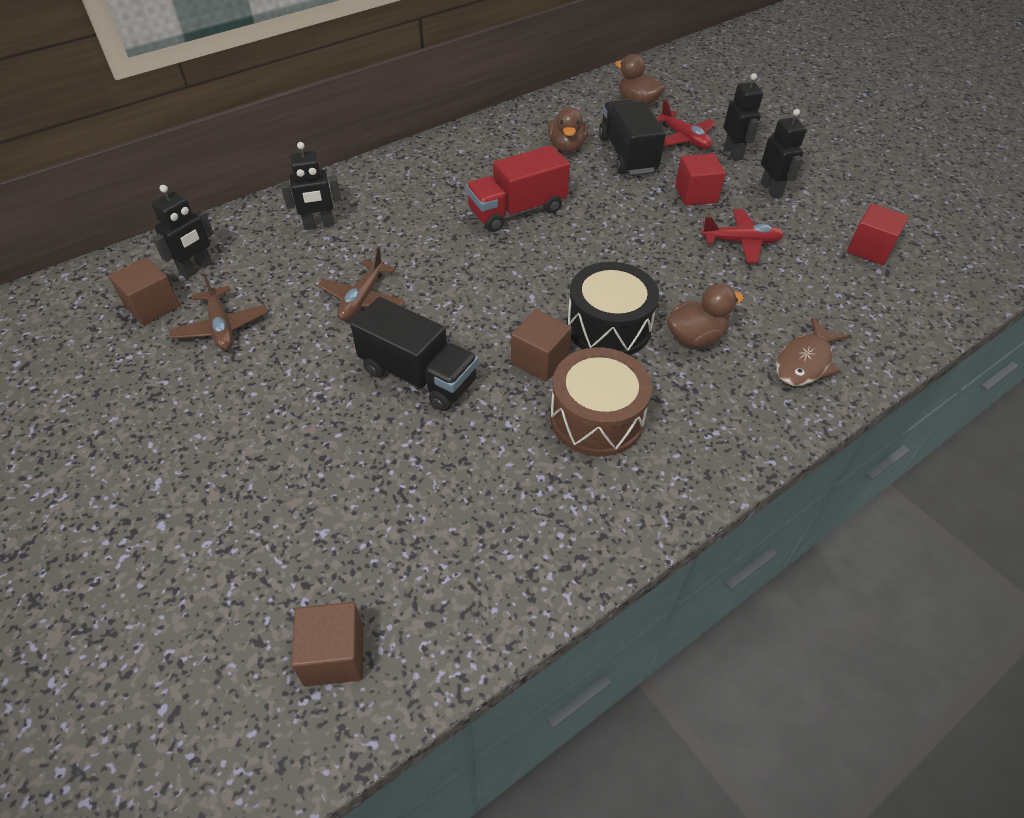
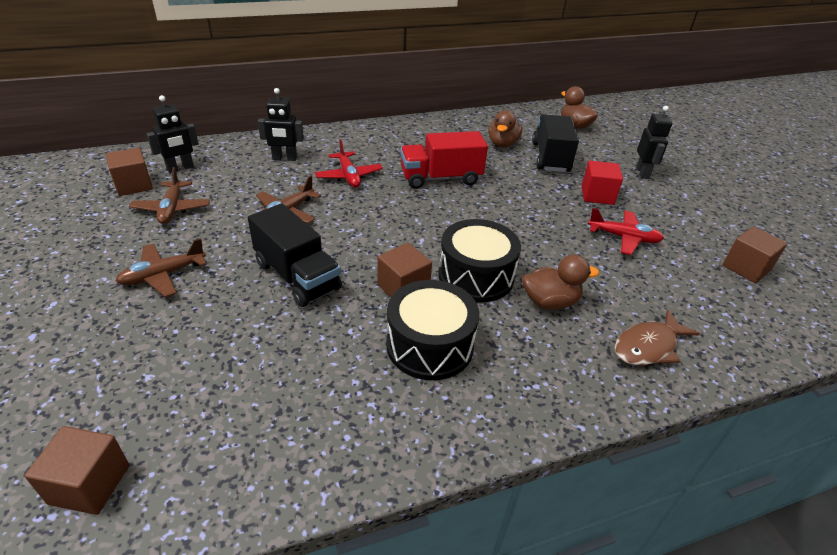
camera: 15 degrees right, 10 degrees down
brown drum [550,347,652,456] -> black drum [386,280,479,380]
red plane [656,99,716,149] -> red plane moved to [315,139,383,188]
black robot [761,109,807,198] -> none
red cube [847,204,909,265] -> brown cube [723,226,787,283]
none -> brown plane [116,238,206,297]

